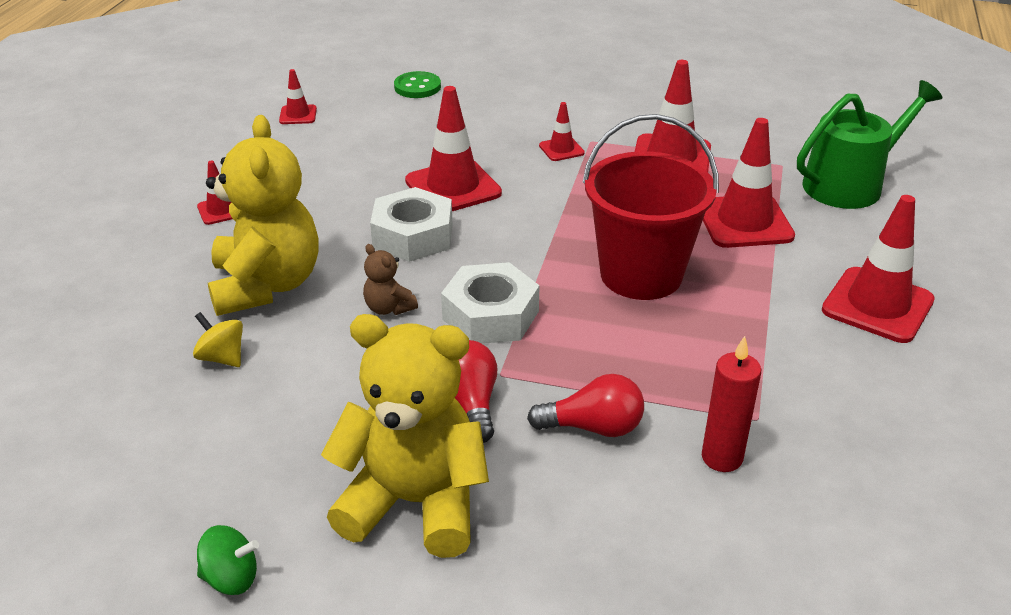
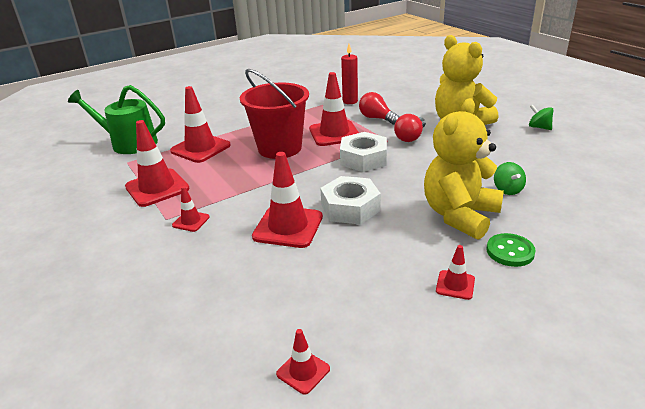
camera: 135 degrees left, 5 degrees down
yellow spinning top [193,312,243,367] -> green spinning top [494,162,526,195]
brown teddy bear [363,244,418,315] -> none
green button [394,71,441,98] -> green button moved to [487,233,536,267]
red traffic cone [822,195,935,343] -> red traffic cone moved to [309,72,359,146]

